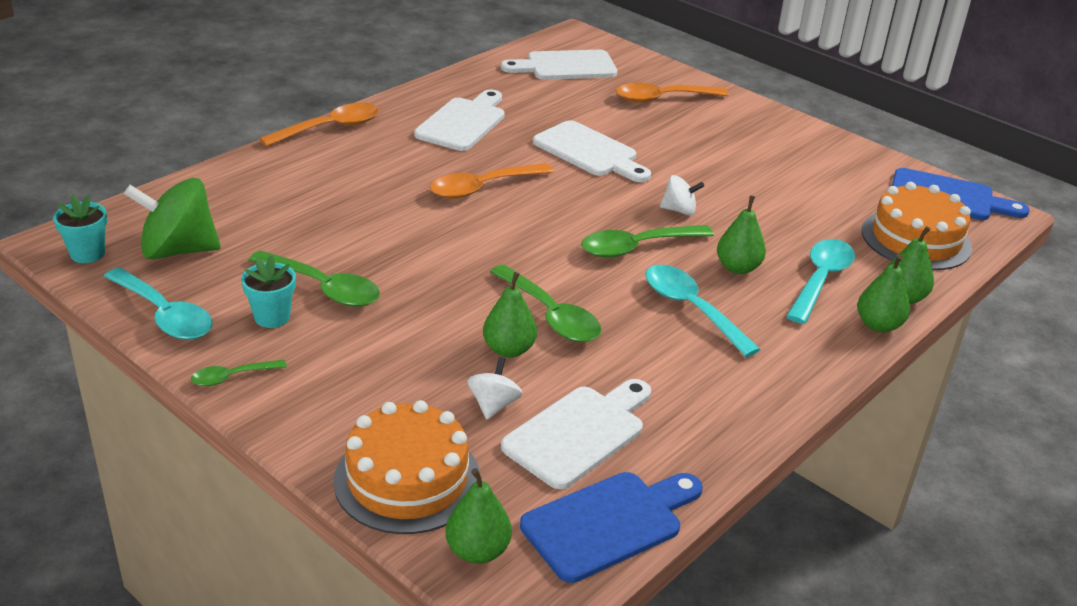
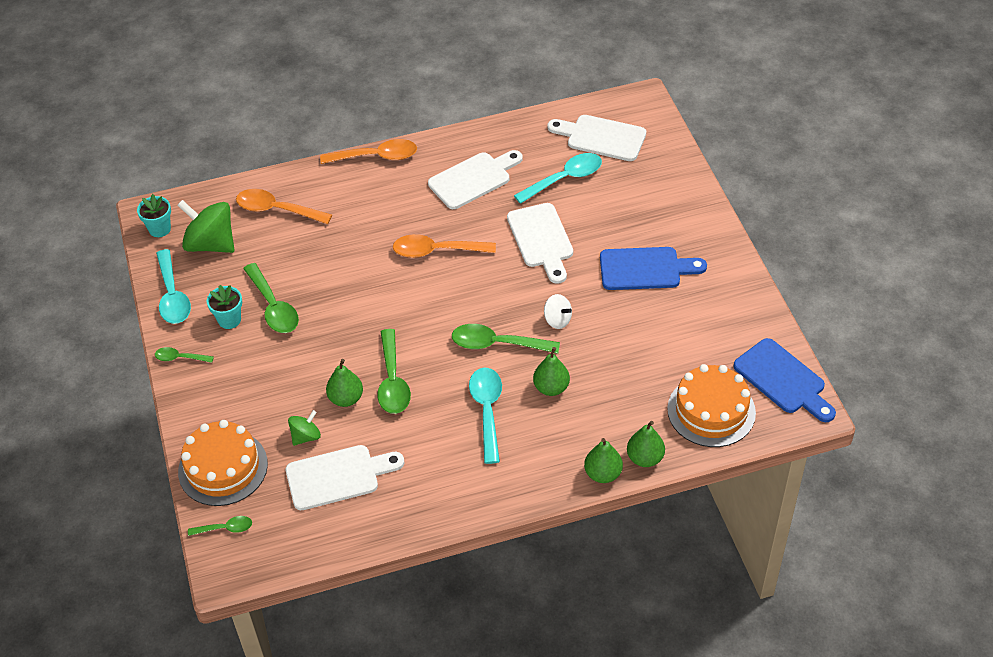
camera: 35 degrees right, 15 degrees up
green pear [445,468,512,564] -> green spoon [188,516,252,536]
white spinning top [467,357,522,419] -> green spinning top [288,410,321,446]
blue cutting board [520,472,703,583] -> blue cutting board moved to [600,247,707,290]
orange spoon [616,83,728,103] -> orange spoon moved to [236,189,332,224]
turquoise spoon [786,239,855,324] -> turquoise spoon moved to [514,153,602,204]

